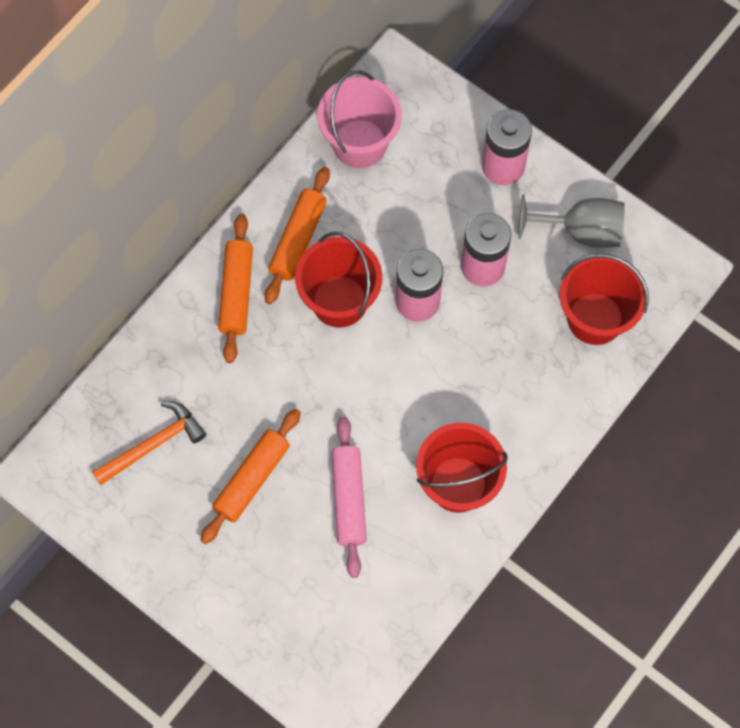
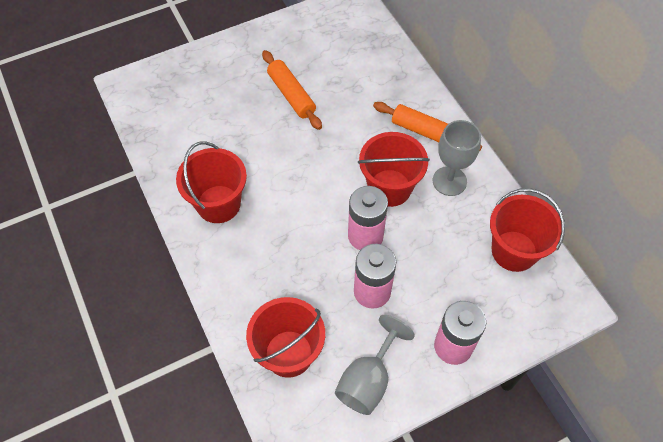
camera: 115 degrees right, 10 degrees down
orange hammer [92,401,206,485] -> none
orange rolling pin [265,167,330,304] -> grey goblet [433,120,481,196]
pink bucket [317,70,402,168] -> red bucket [490,188,565,272]
pink rolling pin [331,416,367,578] -> none

